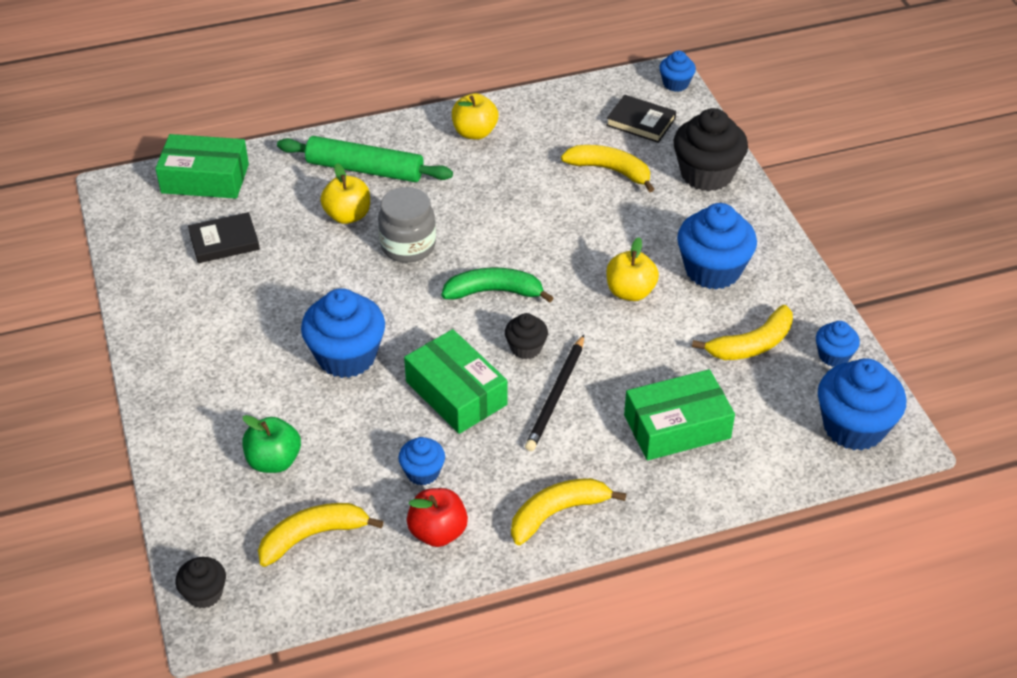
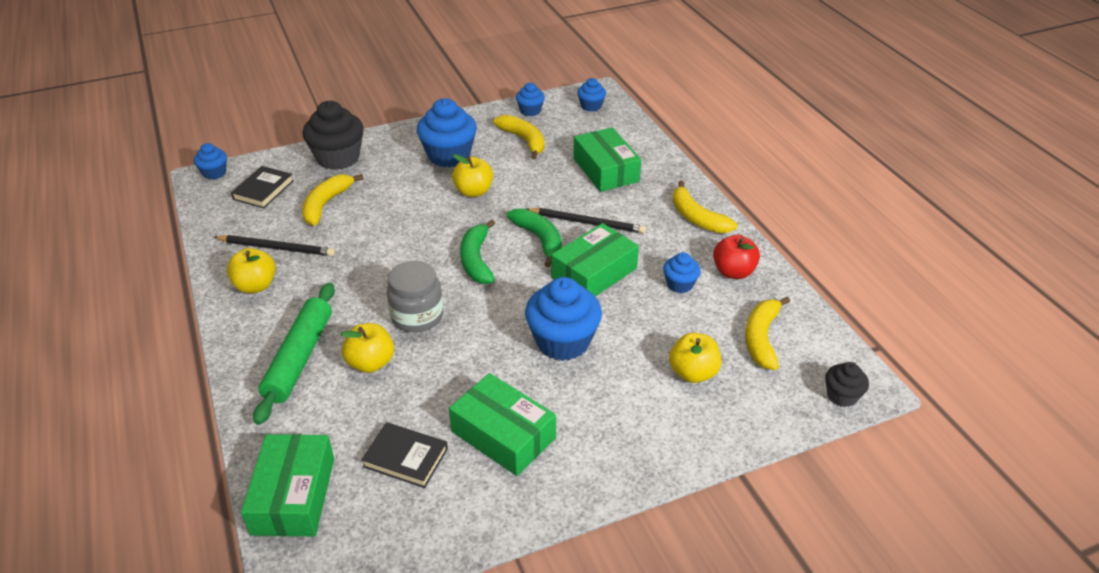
camera: 95 degrees left, 5 degrees down
black book [188,212,260,263] -> black book turned 45 degrees counterclockwise [361,422,448,488]
green apple [242,415,301,473] -> yellow apple [669,333,722,383]
yellow banana [258,503,384,567] -> yellow banana turned 45 degrees clockwise [745,296,790,370]
black cupcake [505,313,548,359] -> green banana [506,208,562,267]
blue cupcake [818,358,906,451] -> blue cupcake [577,78,606,112], size x0.53
none -> black pencil [214,235,335,256]
none -> green box [449,373,556,476]

